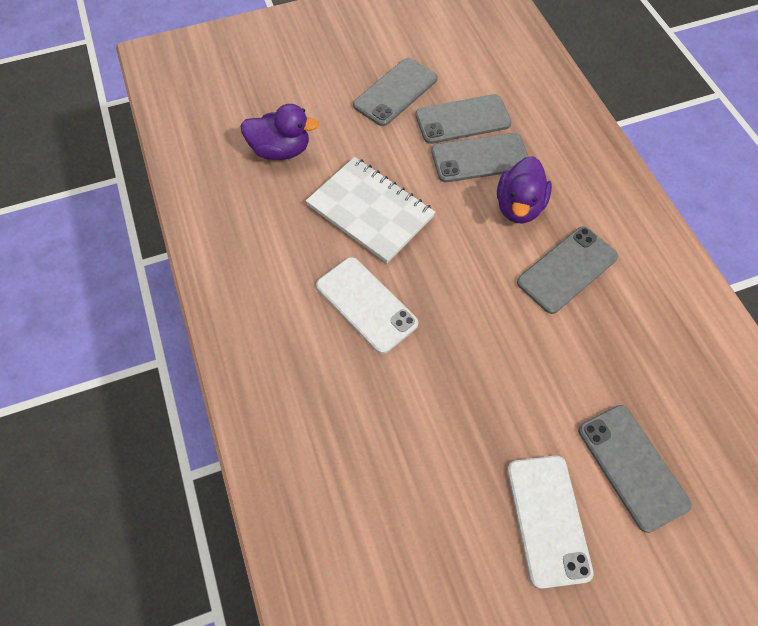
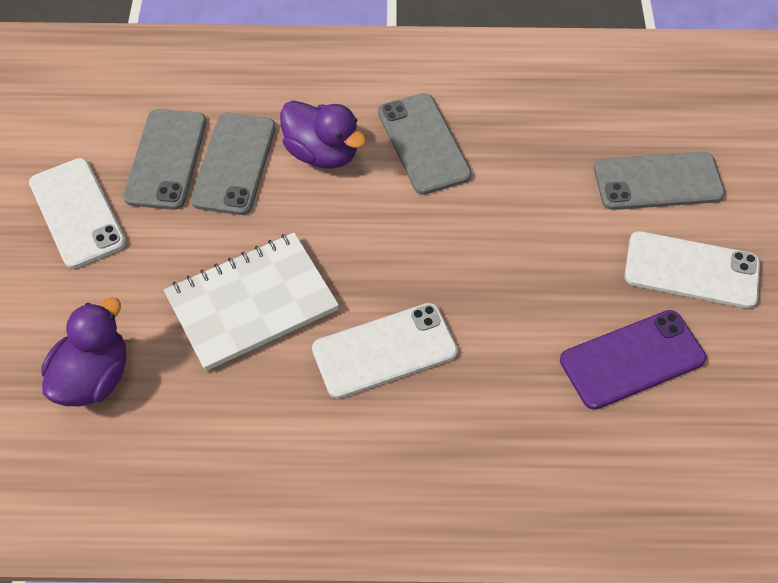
camera: 70 degrees left, 5 degrees down
grey phone [353,58,438,126] -> white phone [29,158,126,269]
none -> purple phone [560,310,706,410]

